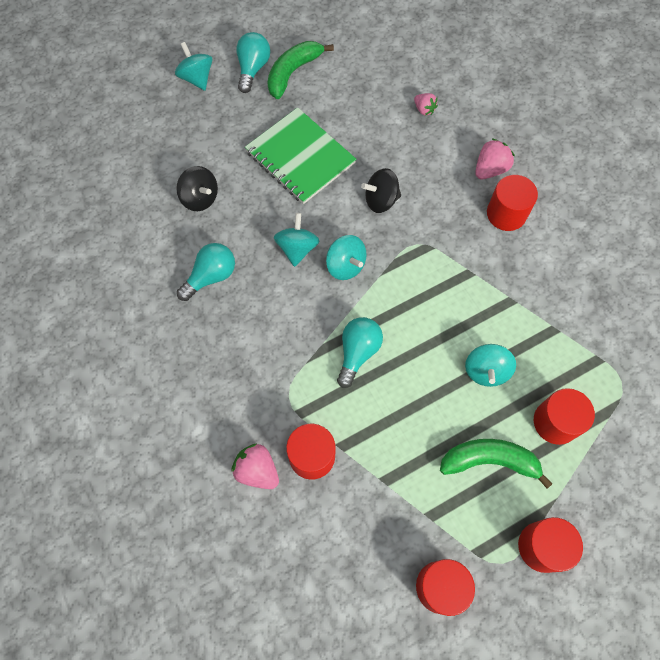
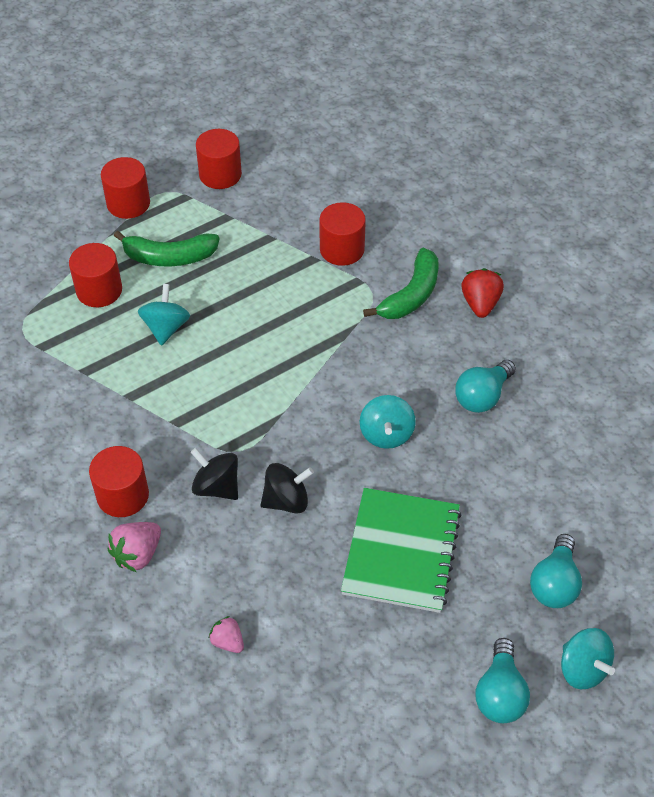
camera: 175 degrees right, 15 degrees down
black spinning top [176,166,218,211] -> black spinning top moved to [191,448,238,500]
pink strawberry [232,443,279,489] -> none
green notebook [245,107,357,204] -> green notebook turned 60 degrees clockwise [341,488,462,613]
green banana [267,41,334,99] -> green banana moved to [363,248,439,319]
turquoise spinning top [326,235,367,280] -> none
turquoise light bulb [337,317,383,388] -> turquoise light bulb moved to [530,534,582,608]
none -> red strawberry [461,268,504,318]

